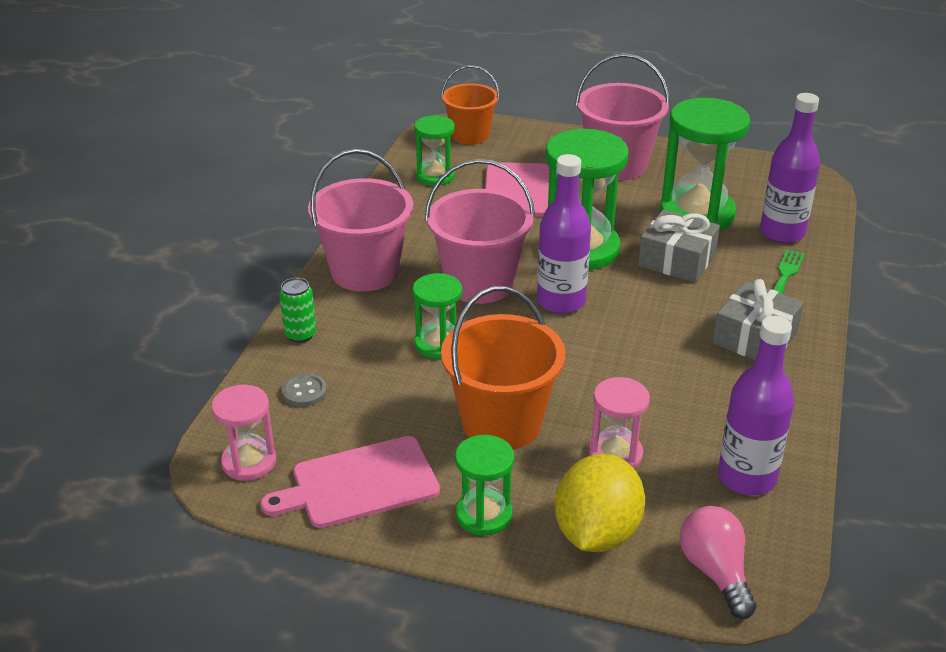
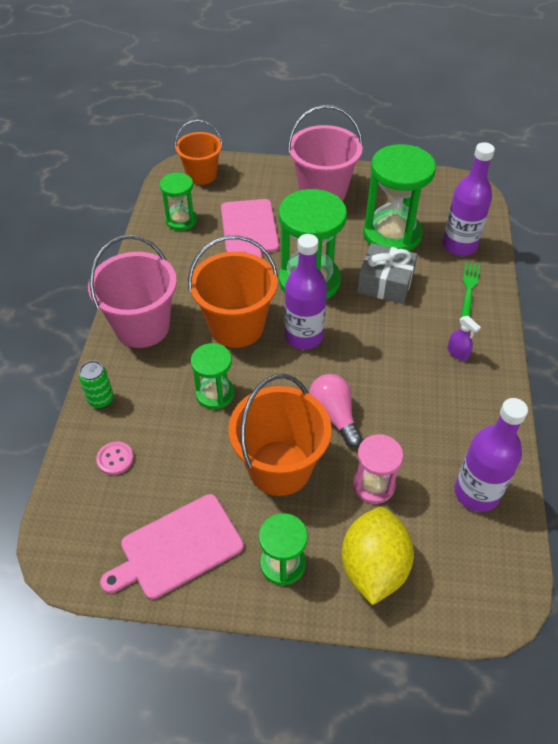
camera: 10 degrees left, 15 degrees up
pink hourglass [211,385,276,481] -> none
grey button [282,374,327,407] -> pink button [96,441,134,475]
pink bucket [425,159,535,304] -> orange bucket [188,235,278,348]
pink light bulb [680,506,756,619] -> pink light bulb moved to [309,374,362,447]
grey gift [712,279,804,360] -> purple spray bottle [448,316,481,361]

